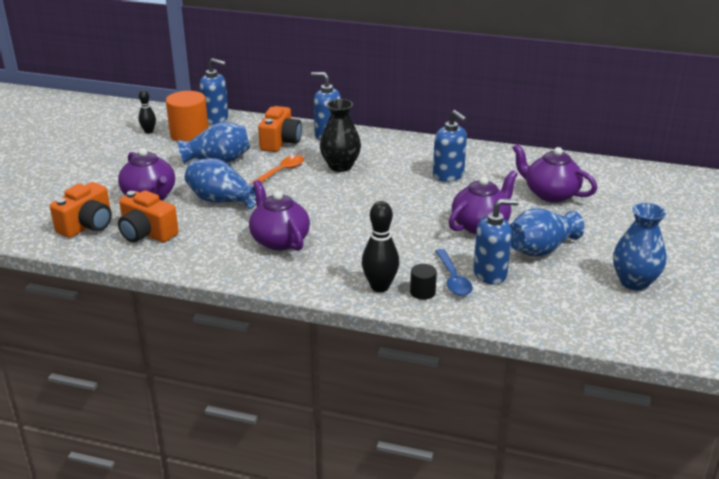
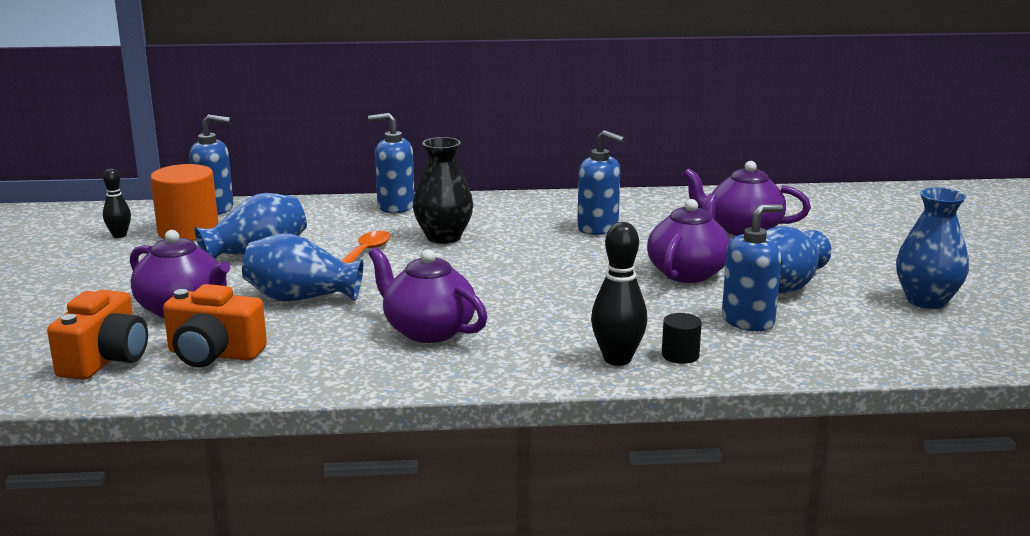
camera: 20 degrees left, 10 degrees down
orange camera [258,106,302,152] -> none
blue spoon [435,249,473,296] -> none

